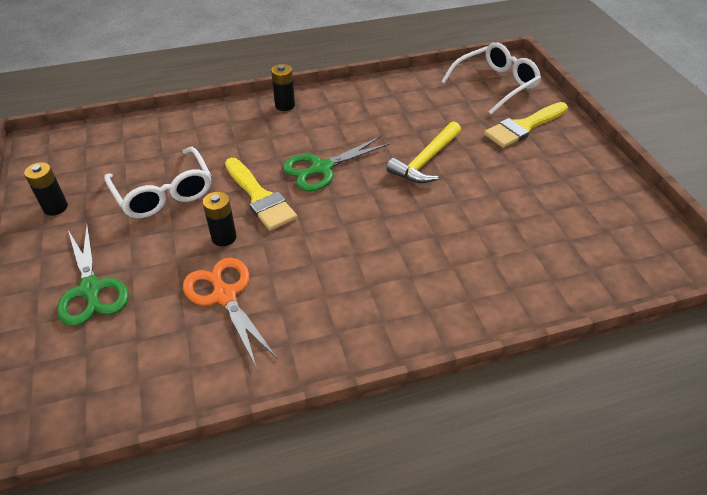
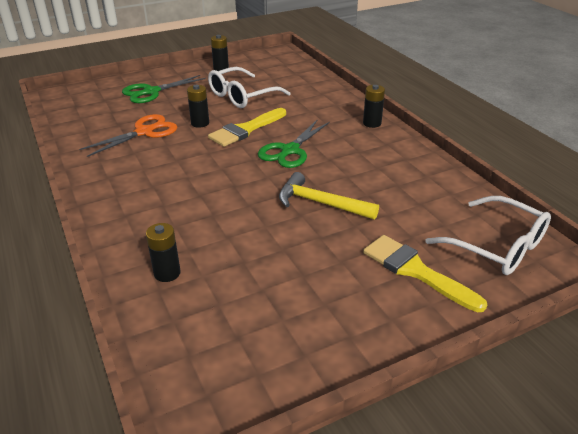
camera: 80 degrees right, 10 degrees down
green scissors [283,136,390,191] -> green scissors turned 105 degrees counterclockwise [258,120,330,168]
none -> black battery [146,223,181,282]

